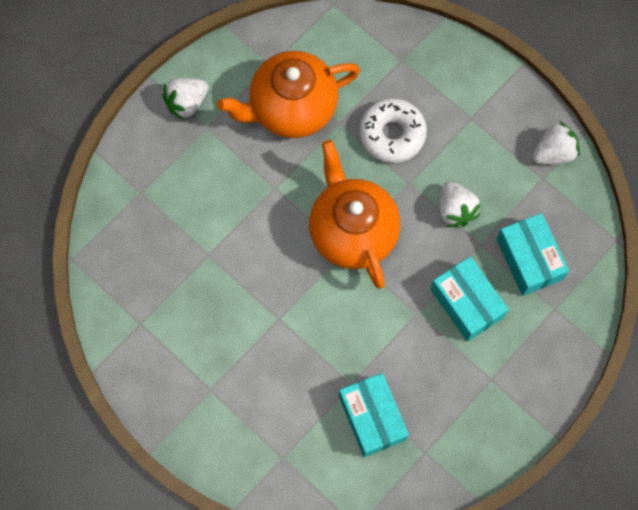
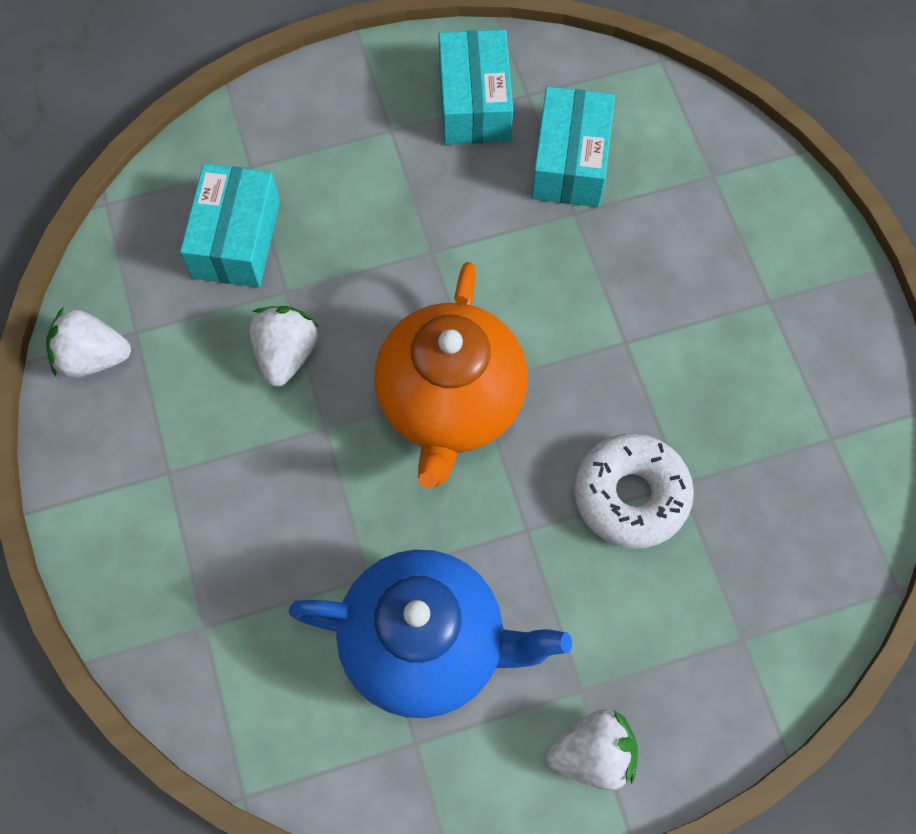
camera: 150 degrees left, 5 degrees down
orange teapot [217,51,360,138] -> blue teapot [289,550,572,718]
white donut [359,98,427,163] -> white donut moved to [574,433,694,549]
turquoise box [430,256,509,341] -> turquoise box moved to [439,30,513,145]

